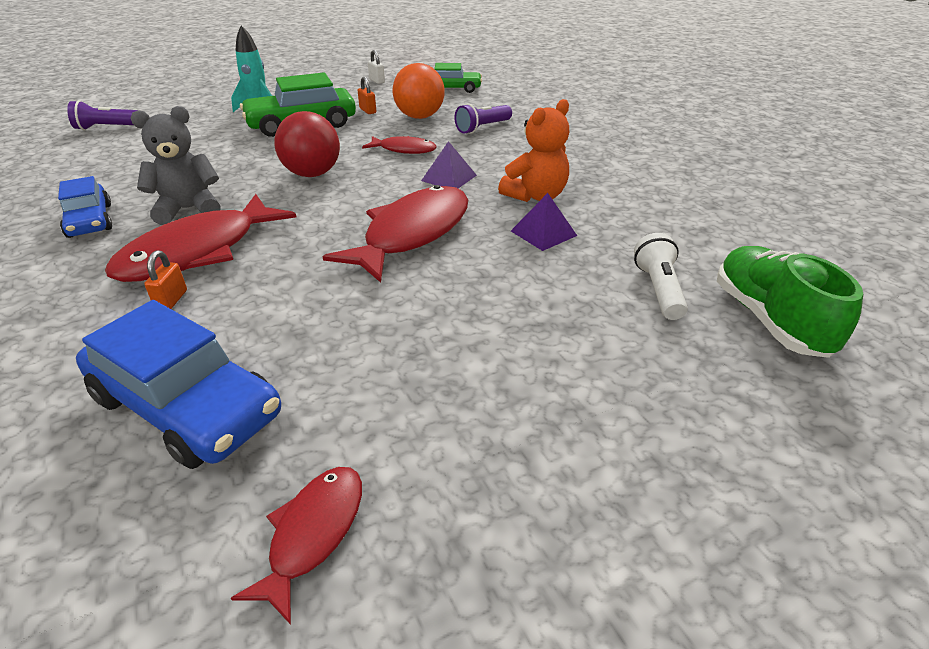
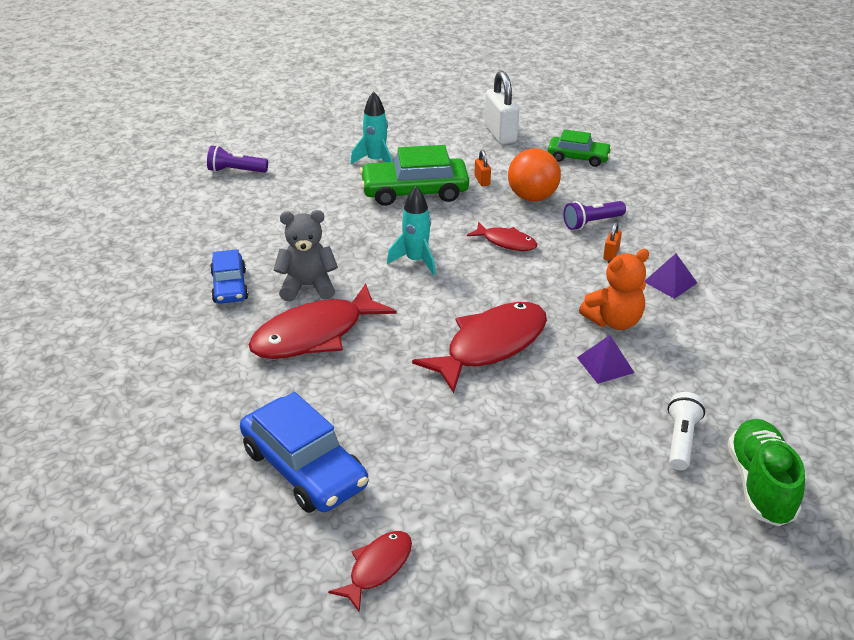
camera: 15 degrees right, 0 degrees up
orange padlock [144,250,187,309] -> orange padlock moved to [603,222,622,261]
red ball [274,111,340,177] -> turquoise rocket [387,186,436,275]
white padlock [368,50,385,84] -> white padlock [484,71,519,145], size x2.12
purple pyramid [421,141,477,188] -> purple pyramid moved to [645,254,697,299]

